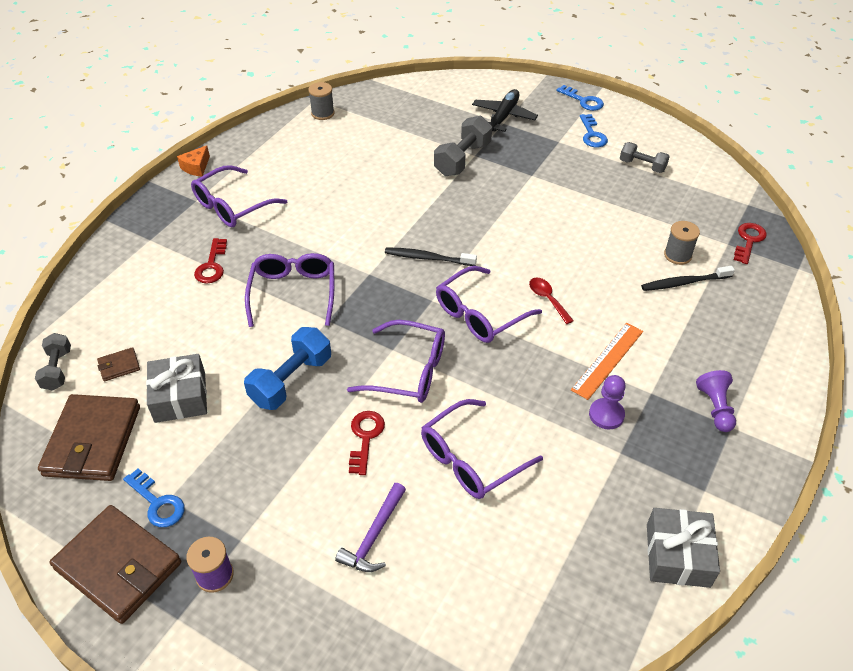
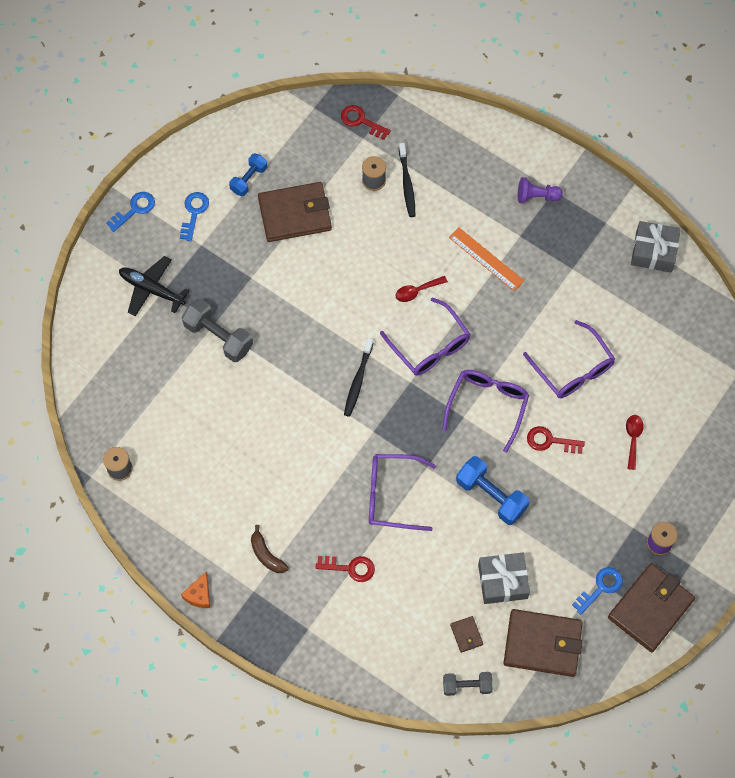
camera: 85 degrees left, 20 degrees up
orange cheese [177,145,210,176] -> orange cheese turned 75 degrees clockwise [181,572,210,608]
purple glasses [191,165,287,227] -> brown banana [251,525,289,573]
purple hammer [335,483,406,572] -> red spoon [626,415,644,470]
blue key [580,114,608,147] -> blue key turned 75 degrees counterclockwise [180,192,209,241]
purple pawn [589,375,626,429] -> none
grey dumbbell [620,142,670,173] -> blue dumbbell [229,153,267,196]
none -> brown wallet [258,182,332,242]

